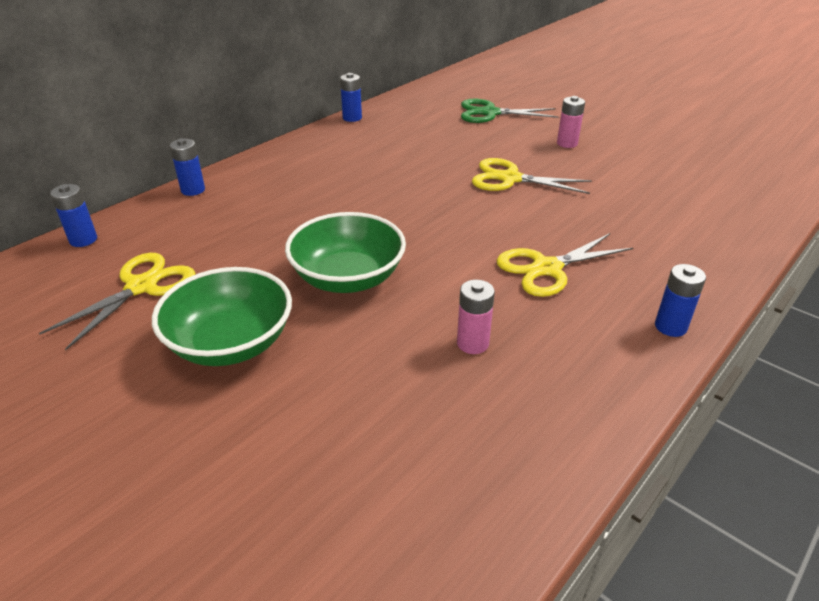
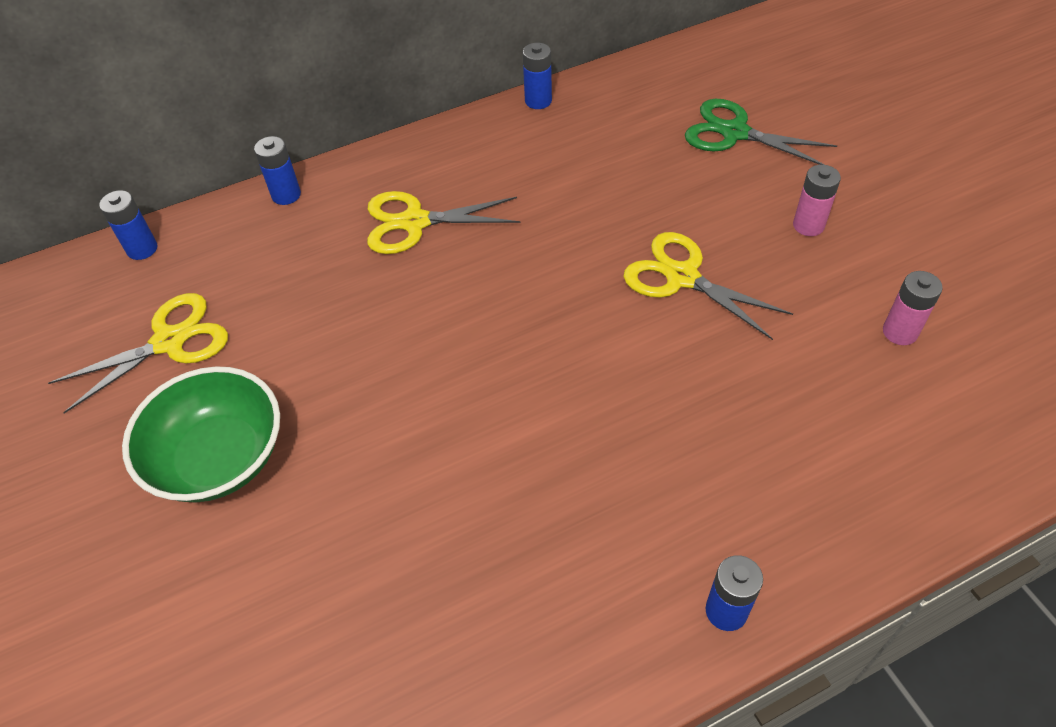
camera: 25 degrees right, 15 degrees up
green bowl [285,212,406,293] -> none
pink battery [457,280,495,354] -> pink battery moved to [883,271,943,345]
yellow scissors [497,233,633,297] -> yellow scissors moved to [367,191,520,254]

